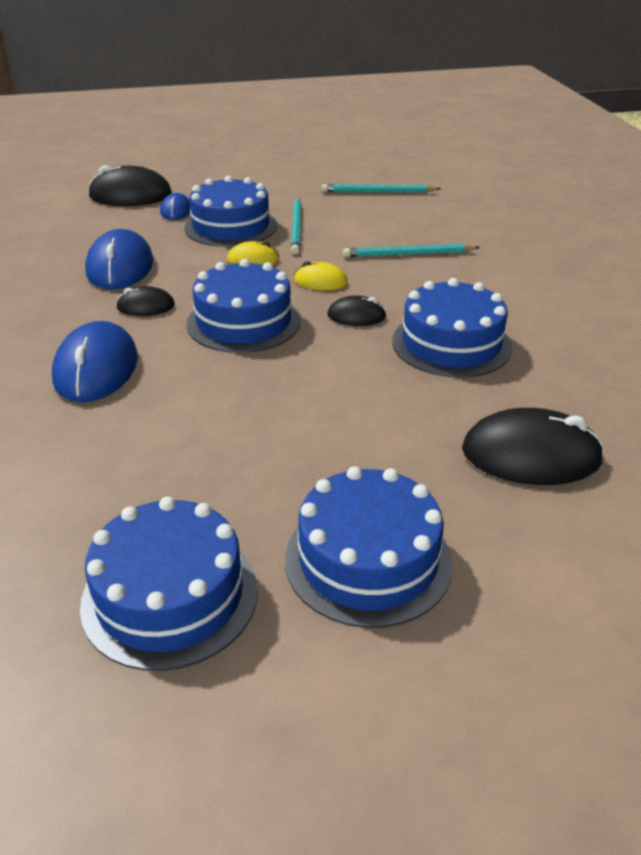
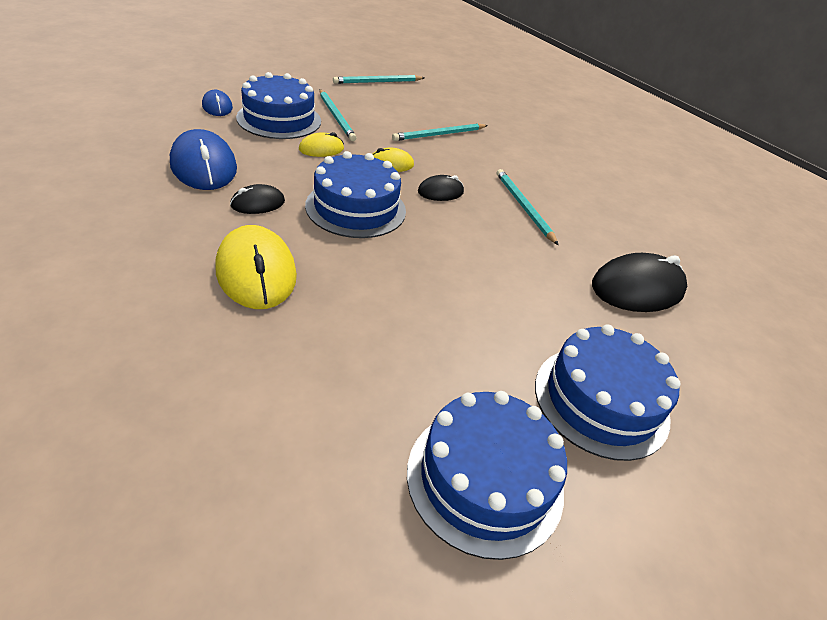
camera: 30 degrees left, 5 degrees up
blue mouse [52,321,138,402] -> yellow mouse [215,225,297,309]
black mouse [88,165,172,206] -> none
blue cake [392,278,512,378] -> turquoise pencil [497,169,558,245]

